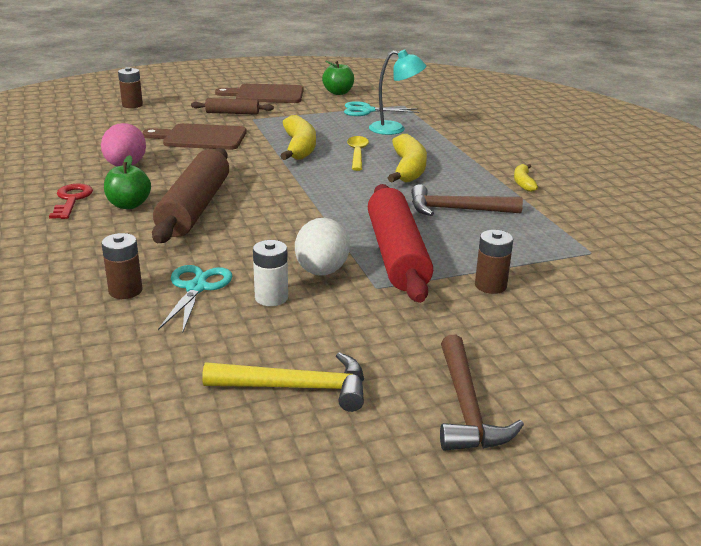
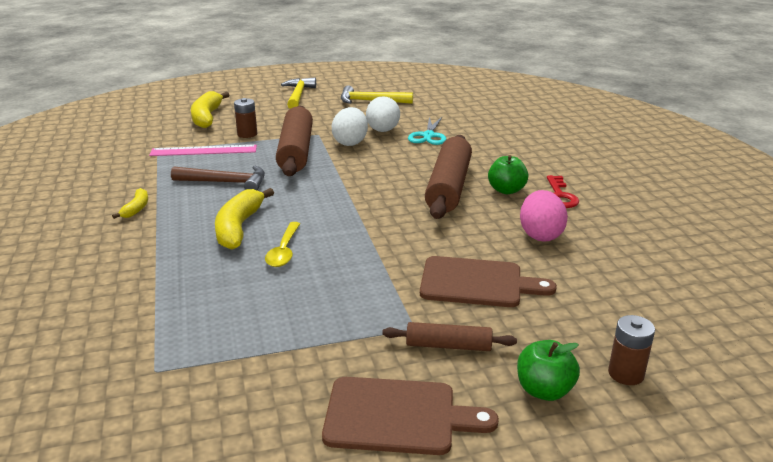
camera: 175 degrees left, 0 degrees up
brown battery [101,233,143,299] -> none
white battery [253,240,288,306] -> white egg [366,96,400,132]
yellow banana [280,115,316,160] -> yellow banana moved to [191,91,229,128]
green apple [322,61,354,95] -> green apple moved to [517,340,580,401]
turquoise scissors [344,101,419,116] -> none
red rolling pin [368,184,433,303] -> brown rolling pin [276,106,313,176]
turquoise lamp [369,50,426,135] -> none
brown hammer [440,335,524,451] -> yellow hammer [281,78,316,109]
none -> pink ruler [149,145,257,156]

